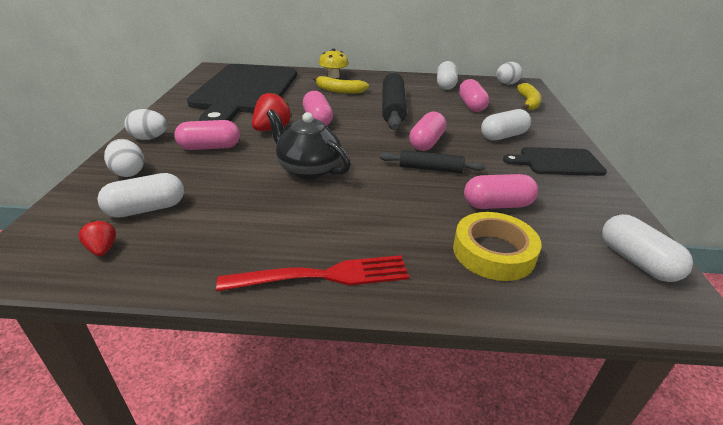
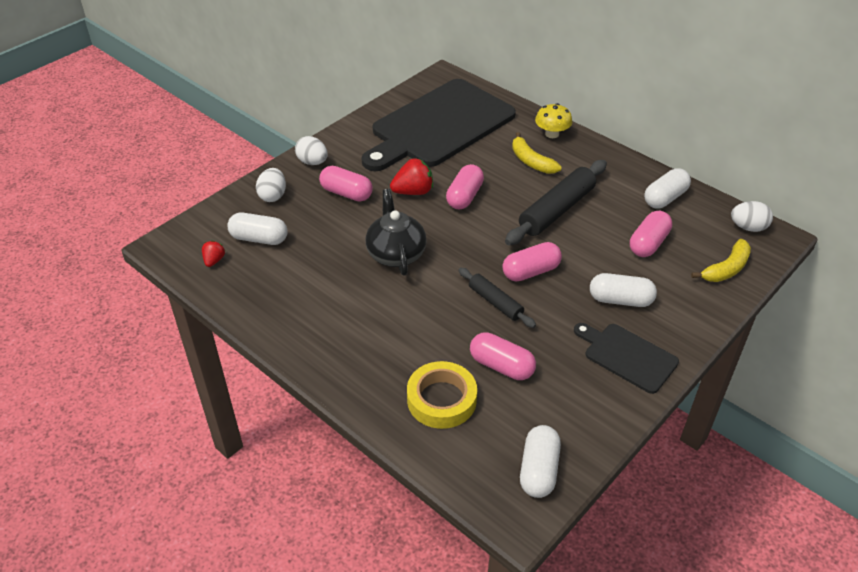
camera: 40 degrees right, 10 degrees up
red fork [216,255,409,291] -> none

